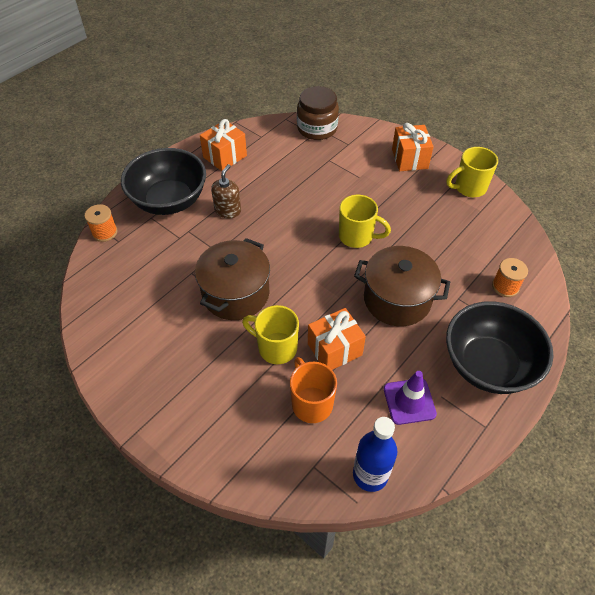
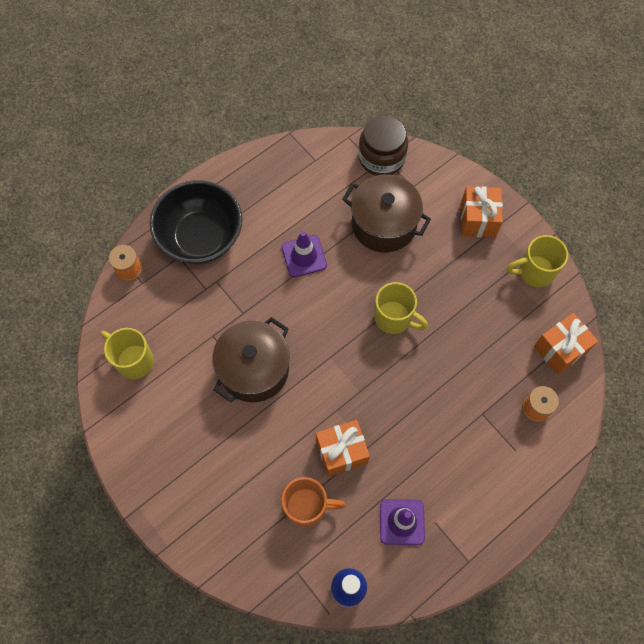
camera: 10 degrees right, 15 degrees up
orange gift [200,119,247,171] -> orange gift moved to [534,313,598,374]
brown soap dispenser [211,164,241,218] -> none
yellow mug [242,305,299,364] -> yellow mug moved to [100,328,154,379]
orange mug [290,357,337,423] -> orange mug turned 105 degrees clockwise [281,477,346,527]
brown pot [354,246,450,326] -> brown pot moved to [343,174,431,253]
black bowl [446,301,553,394] -> none
none -> purple traffic cone [282,231,327,277]

